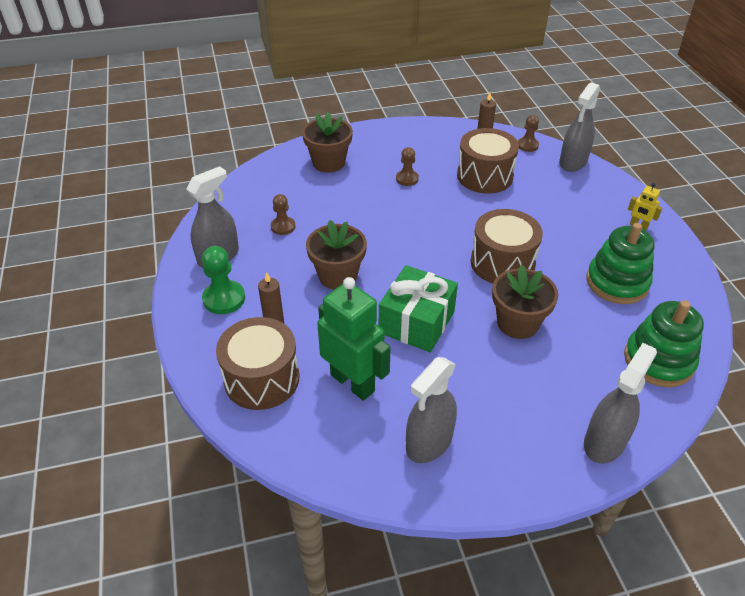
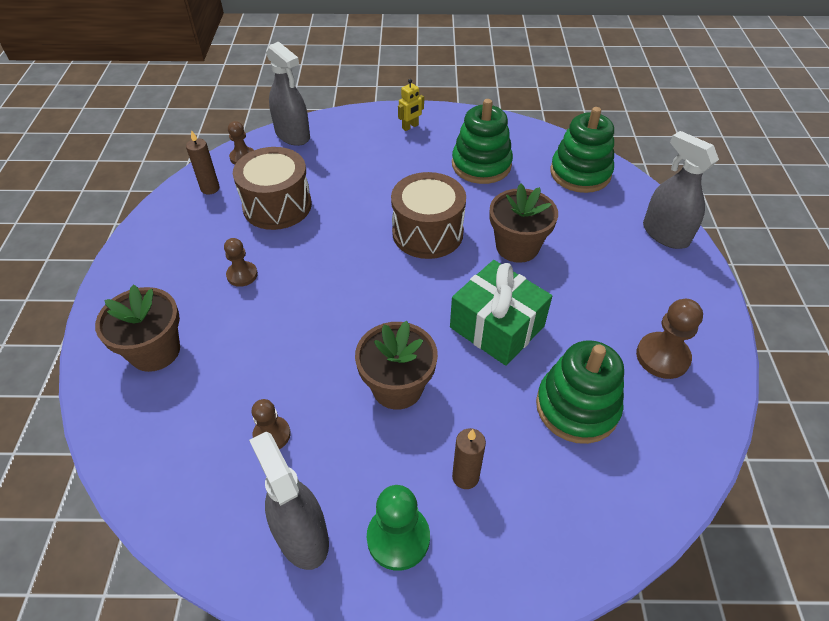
camera: 75 degrees left, 5 degrees up
brown drum [216,317,300,410] -> none
green robot [317,277,391,401] -> green stacking toy [536,340,624,444]
grey spray bottle [406,357,457,463] -> brown pawn [636,299,703,379]

